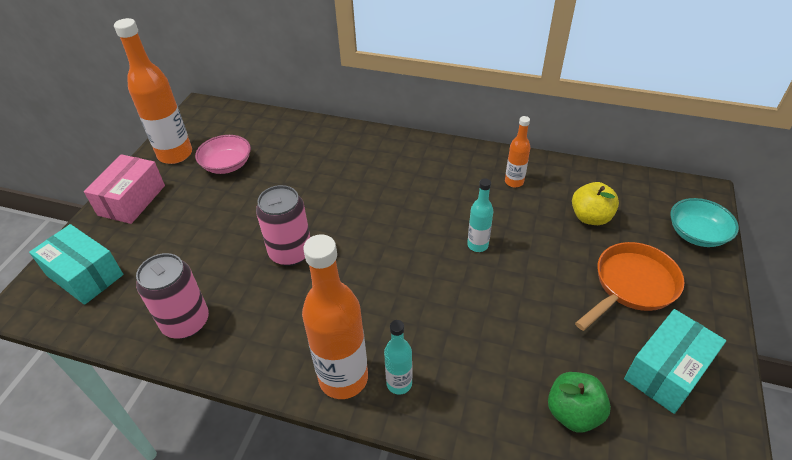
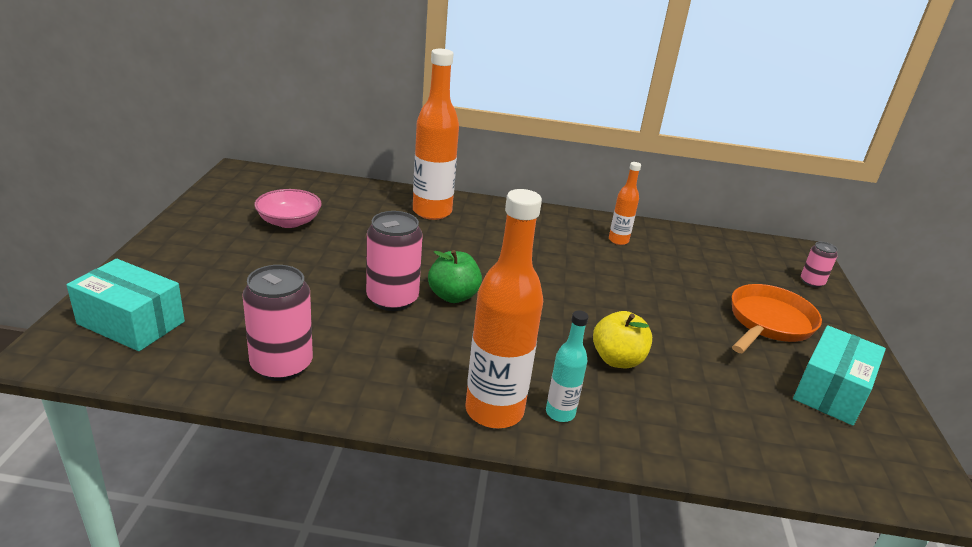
camera: 15 degrees left, 15 degrees down
pink box [84,154,165,224] -> none
orange bottle [114,18,192,164] -> orange bottle moved to [413,49,459,220]
turquoise bottle [467,178,493,252] -> none
green apple [548,372,611,432] -> green apple moved to [428,250,482,303]
yellow apple [572,182,619,225] -> yellow apple moved to [593,311,652,368]
turquoise bowl [670,198,739,247] -> pink can [801,242,838,288]

